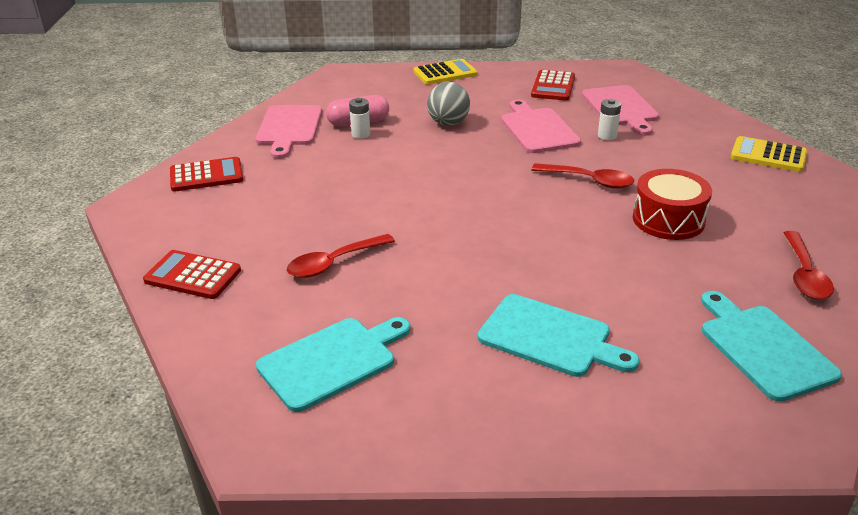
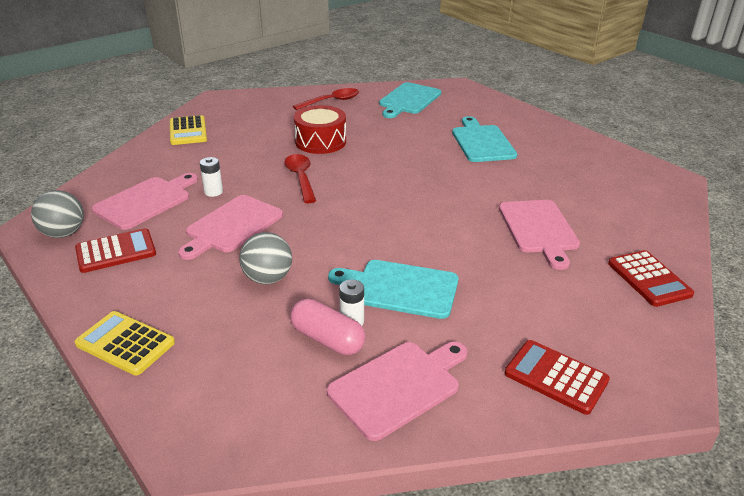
camera: 130 degrees left, 0 degrees up
turquoise cutting board [256,317,410,412] -> turquoise cutting board moved to [328,260,458,319]
red spoon [287,234,395,278] -> pink cutting board [499,200,580,270]
none -> grey ball [31,190,84,238]

